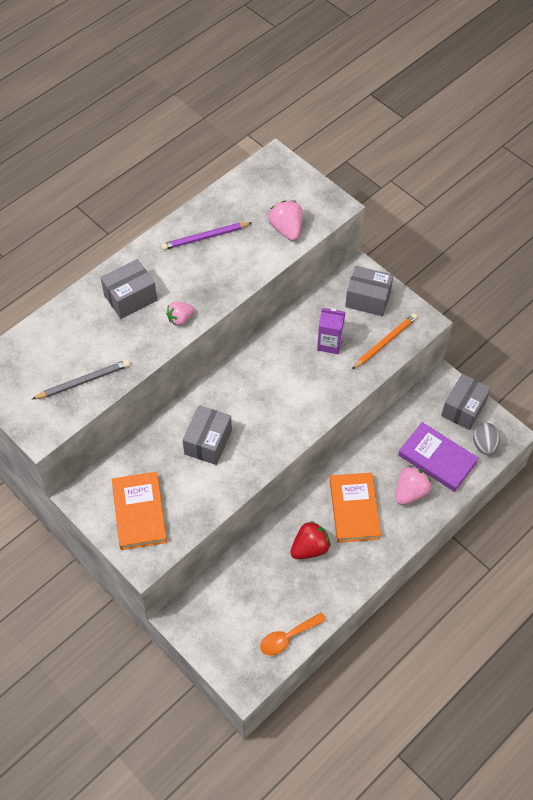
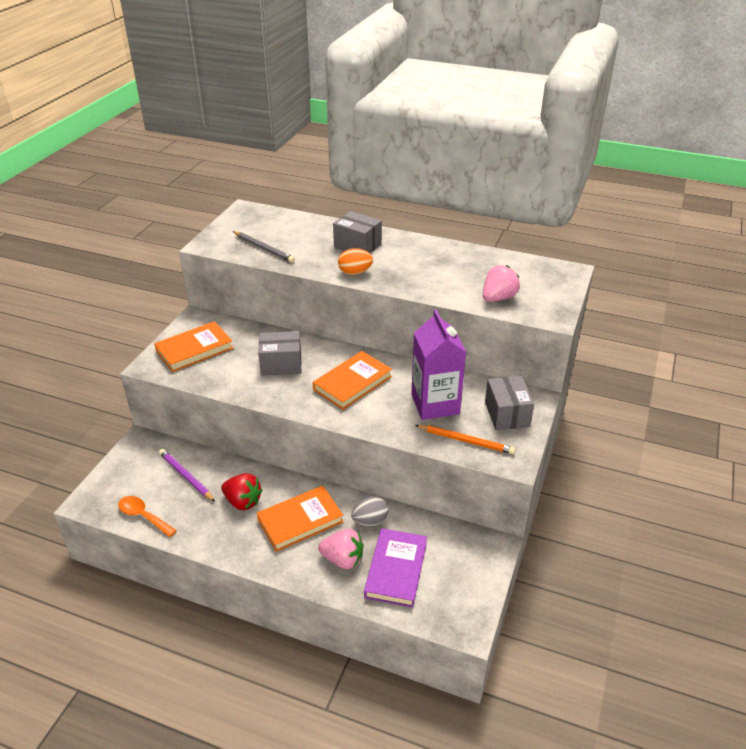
camera: 65 degrees right, 20 degrees down
purple pencil [161,222,252,250] -> purple pencil moved to [159,449,215,502]
pink strawberry [166,302,194,326] -> orange egg [338,248,373,275]
purple carton [317,308,345,354] -> purple carton [411,309,466,420], size x1.71
grey box [441,374,491,430] -> none
grey egg [473,423,500,455] -> grey egg moved to [351,496,388,527]
none -> orange book [313,351,392,410]

